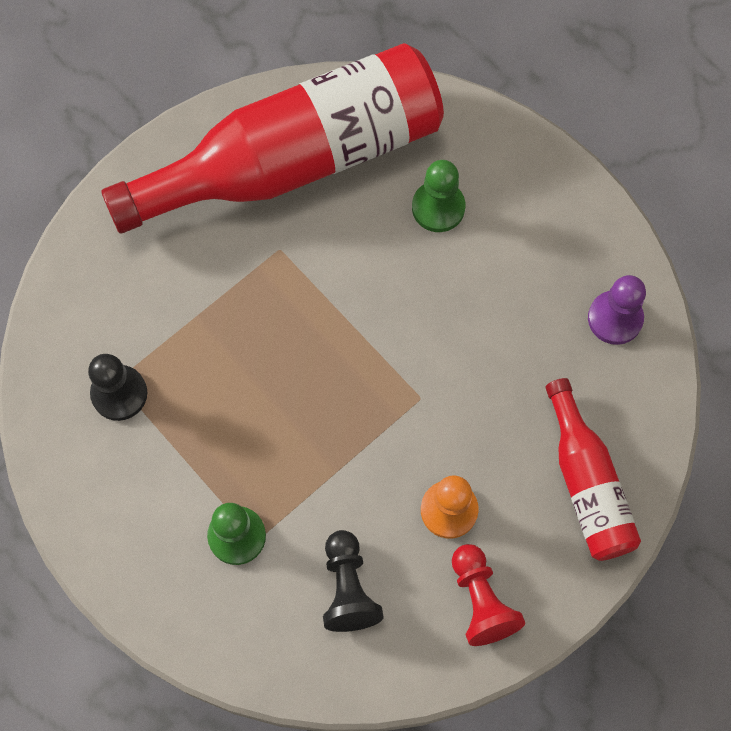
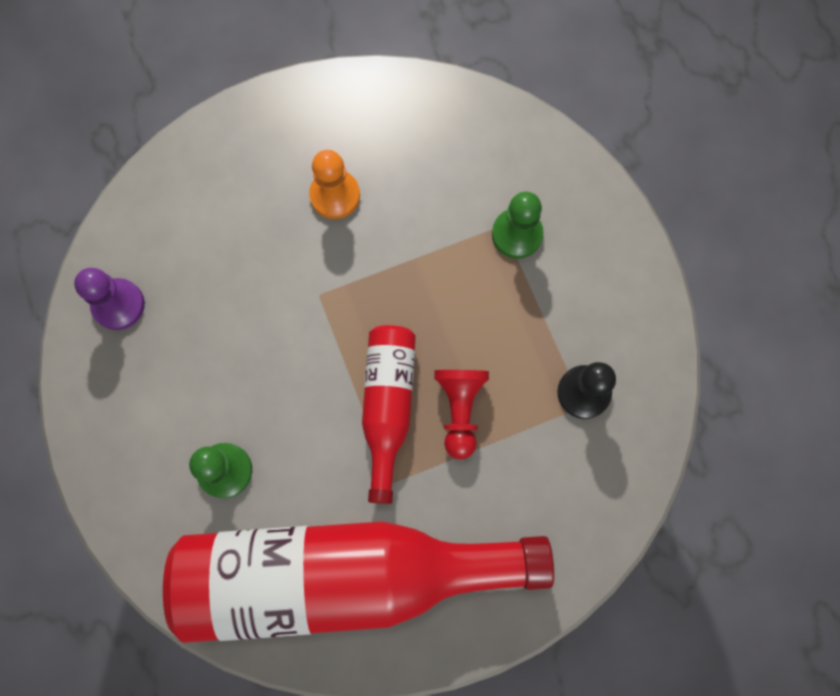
camera: 160 degrees left, 5 degrees up
black pawn [323,530,384,632] -> none
red pawn [452,544,525,646] -> red pawn moved to [434,370,489,459]
red bottle [545,378,641,561] -> red bottle moved to [362,325,416,504]

